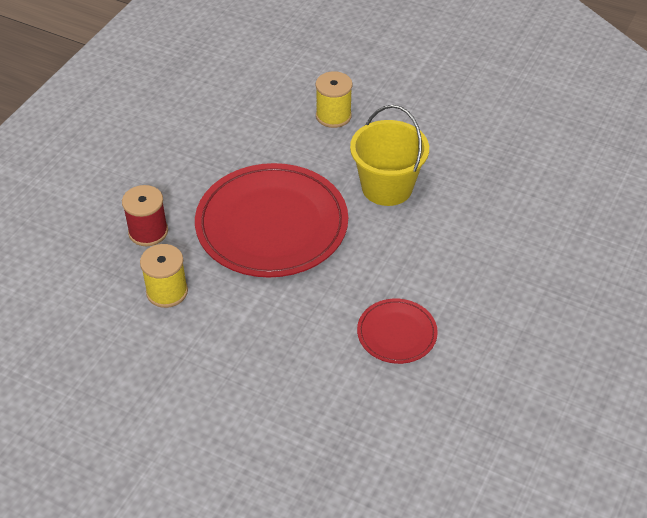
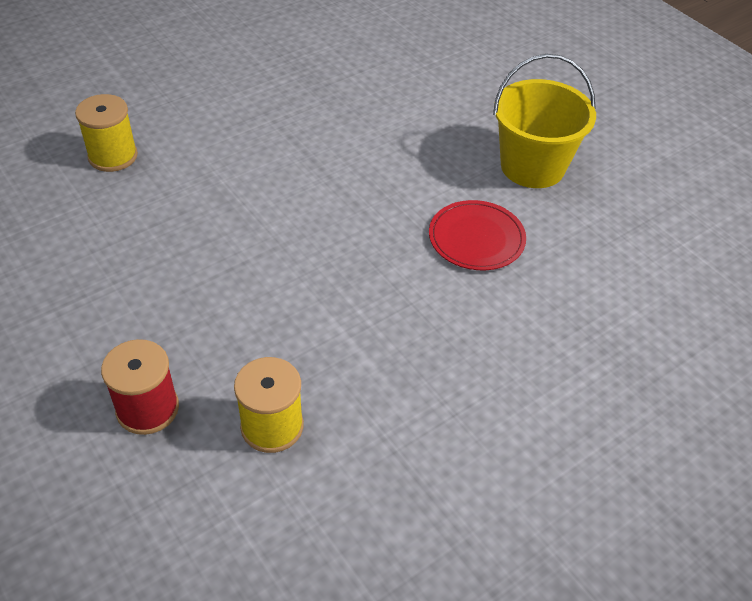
camera: 65 degrees left, 0 degrees up
red plate [195,163,348,277] -> none
yellow bucket [350,105,429,206] -> yellow bucket moved to [493,54,596,188]

